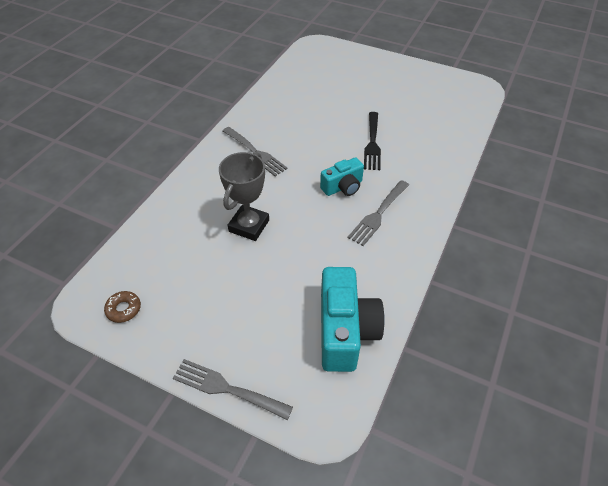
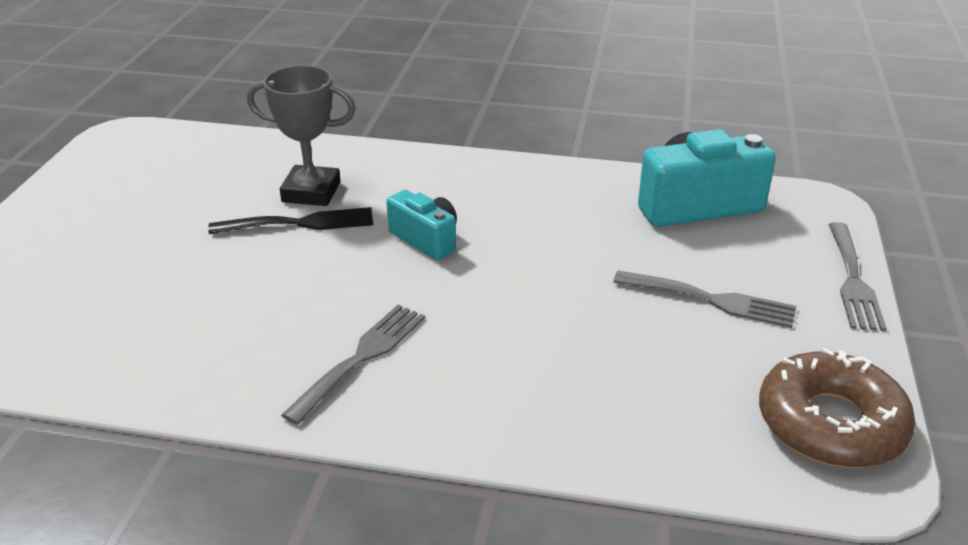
camera: 105 degrees left, 15 degrees down
brown donut [104,291,141,323] -> brown donut [759,348,916,468], size x2.24
grey trophy [219,152,269,241] -> grey trophy moved to [247,65,356,206]
grey fork [348,180,409,246] -> grey fork moved to [613,271,796,328]

